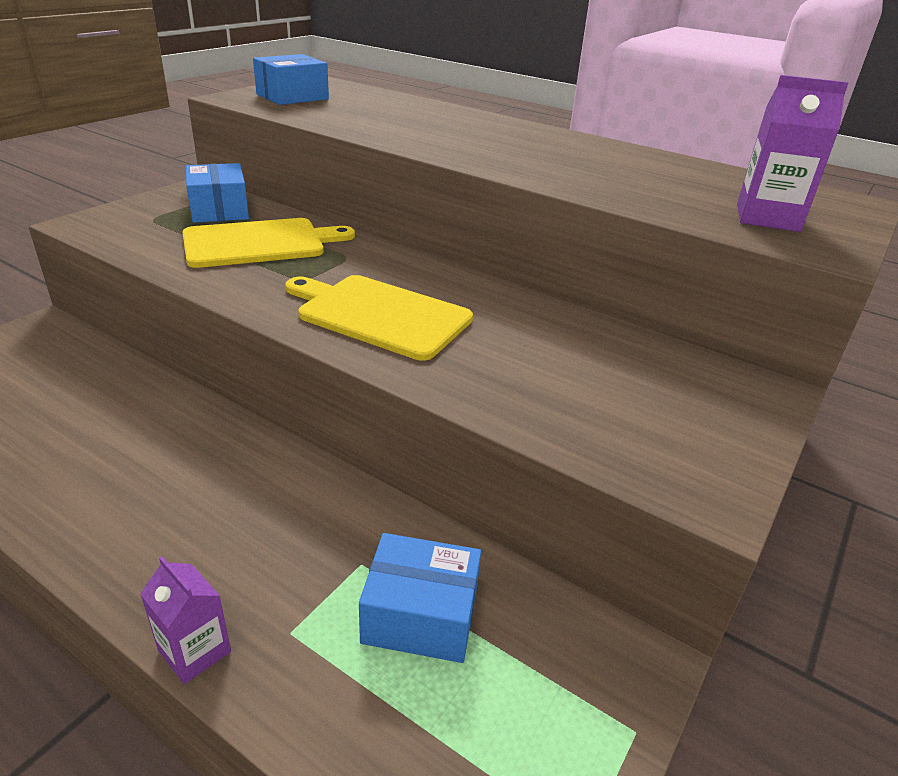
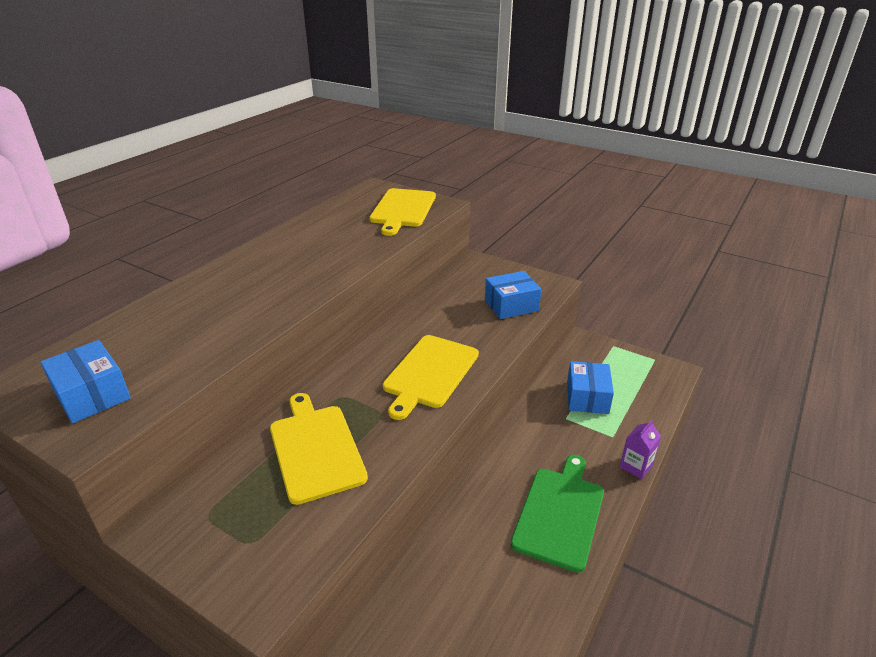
camera: 90 degrees left, 0 degrees up
blue box [186,163,249,223] -> blue box moved to [485,271,542,319]
purple carton [737,75,848,232] -> yellow cutting board [369,188,436,236]
none -> green cutting board [511,455,604,573]

